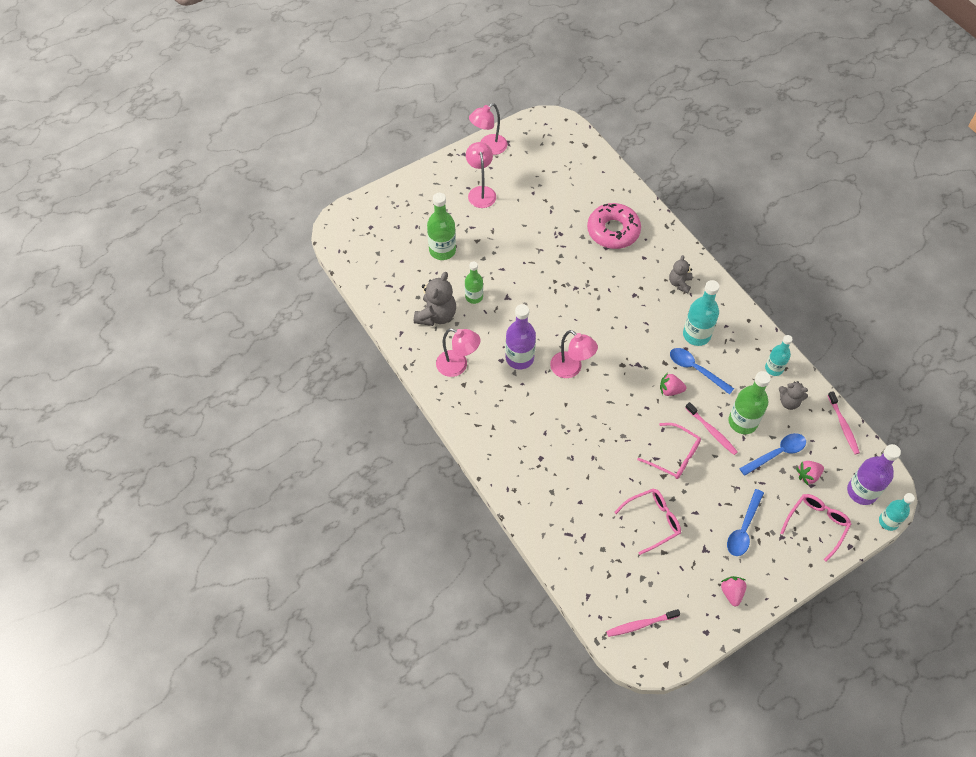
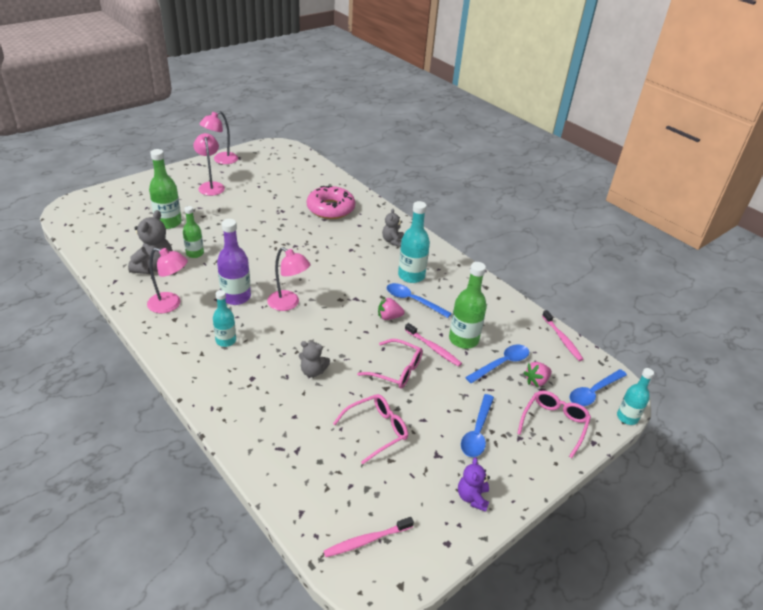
camera: 10 degrees left, 20 degrees down
pink strawberry [721,576,747,607] -> purple teddy bear [458,457,490,512]
turquoise bottle [765,335,793,376] -> turquoise bottle moved to [213,290,236,347]
grey teddy bear [779,381,808,410] -> grey teddy bear moved to [299,341,330,377]
purple bottle [847,444,901,505] -> blue spoon [569,369,627,406]

